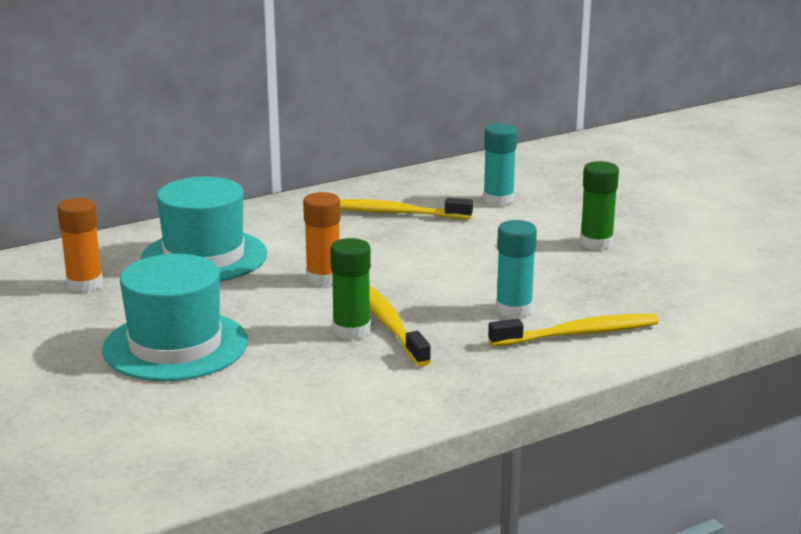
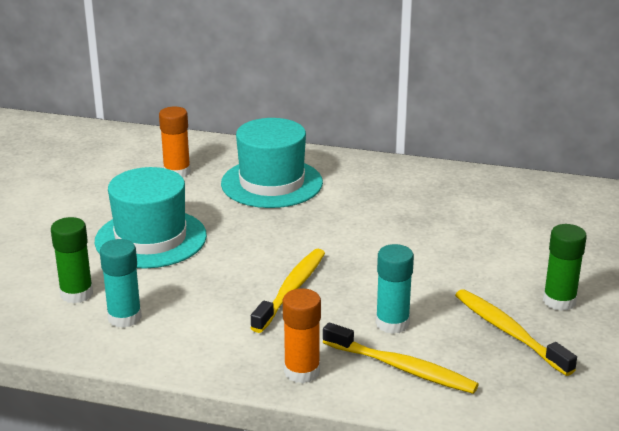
camera: 45 degrees right, 5 degrees up
orange glue stick [303,192,340,286] -> orange glue stick moved to [283,288,321,383]
green glue stick [330,238,371,340] -> green glue stick moved to [51,217,93,303]
yellow toothbrush [340,198,473,219] -> yellow toothbrush moved to [455,289,577,376]
turquoise glue stick [483,124,517,206] -> turquoise glue stick moved to [100,239,142,328]

